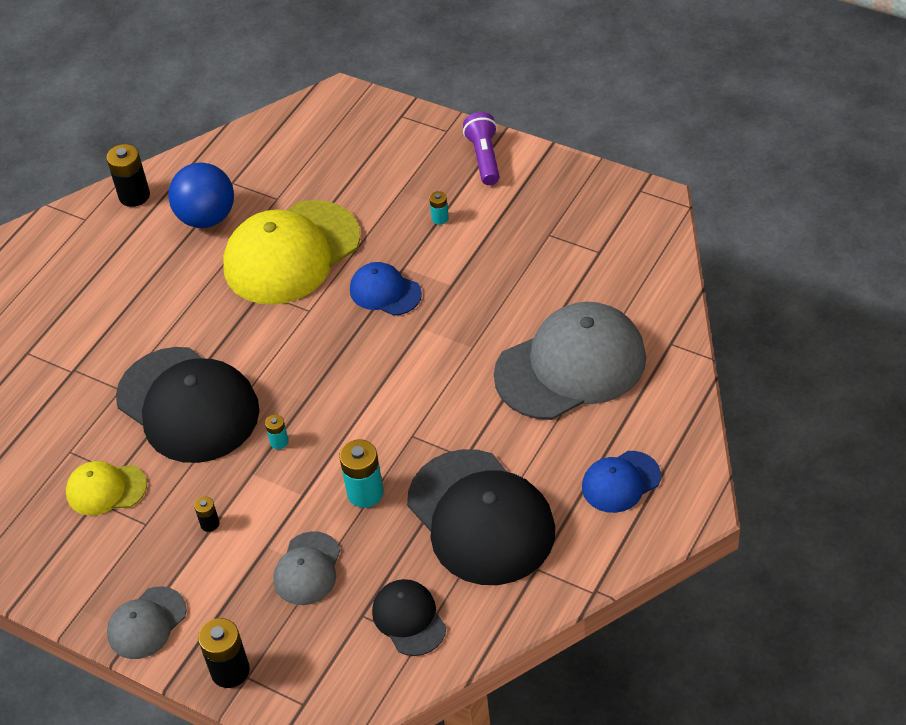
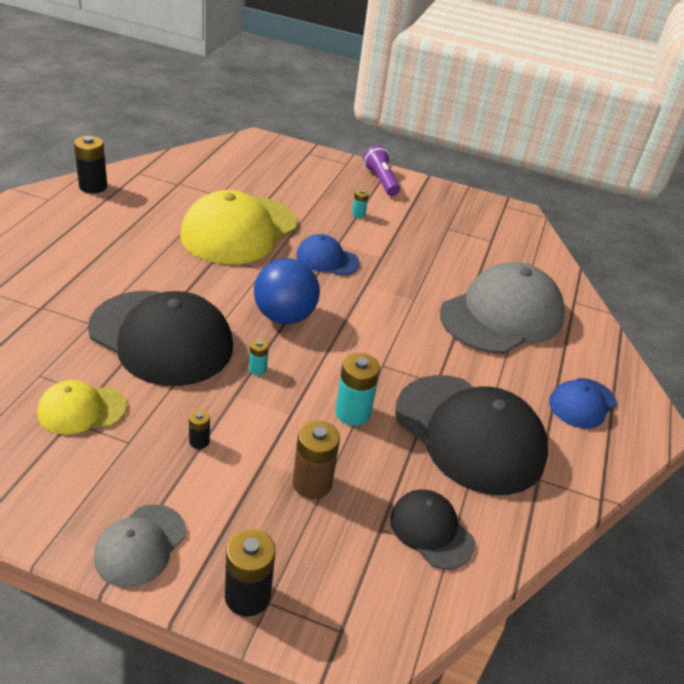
camera: 20 degrees left, 10 degrees down
blue ball [168,163,234,228] -> blue ball moved to [254,258,320,324]
grey cap [273,531,340,605] -> brown battery [293,420,340,499]

